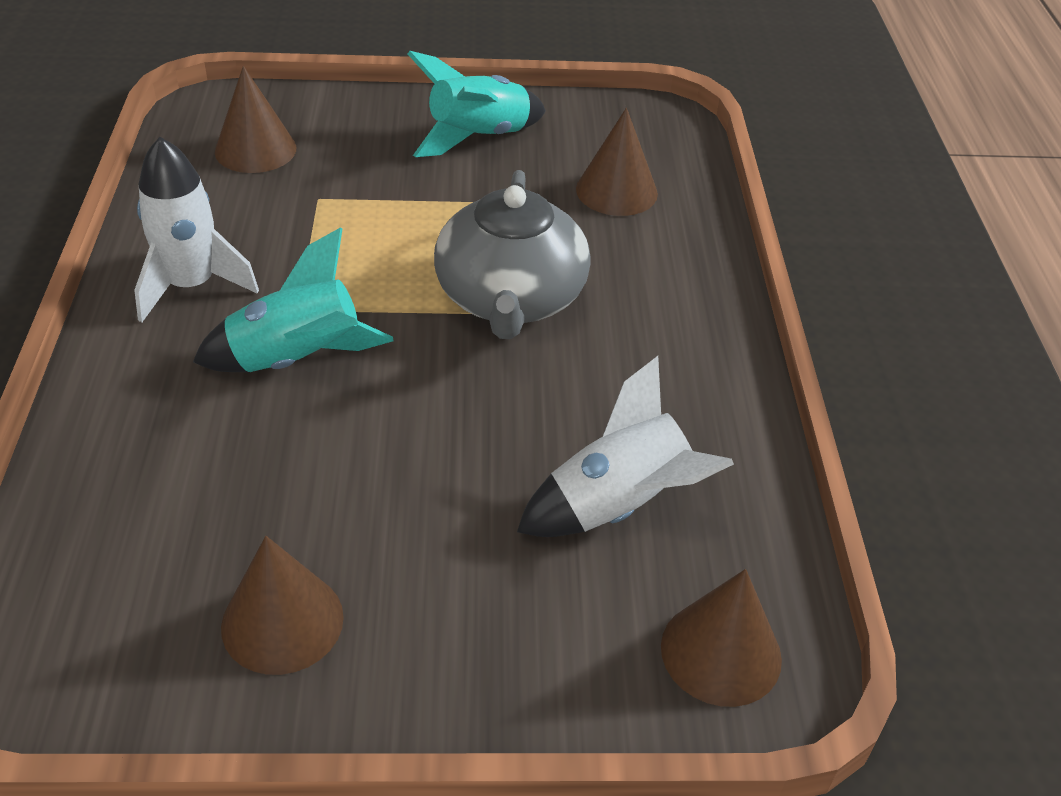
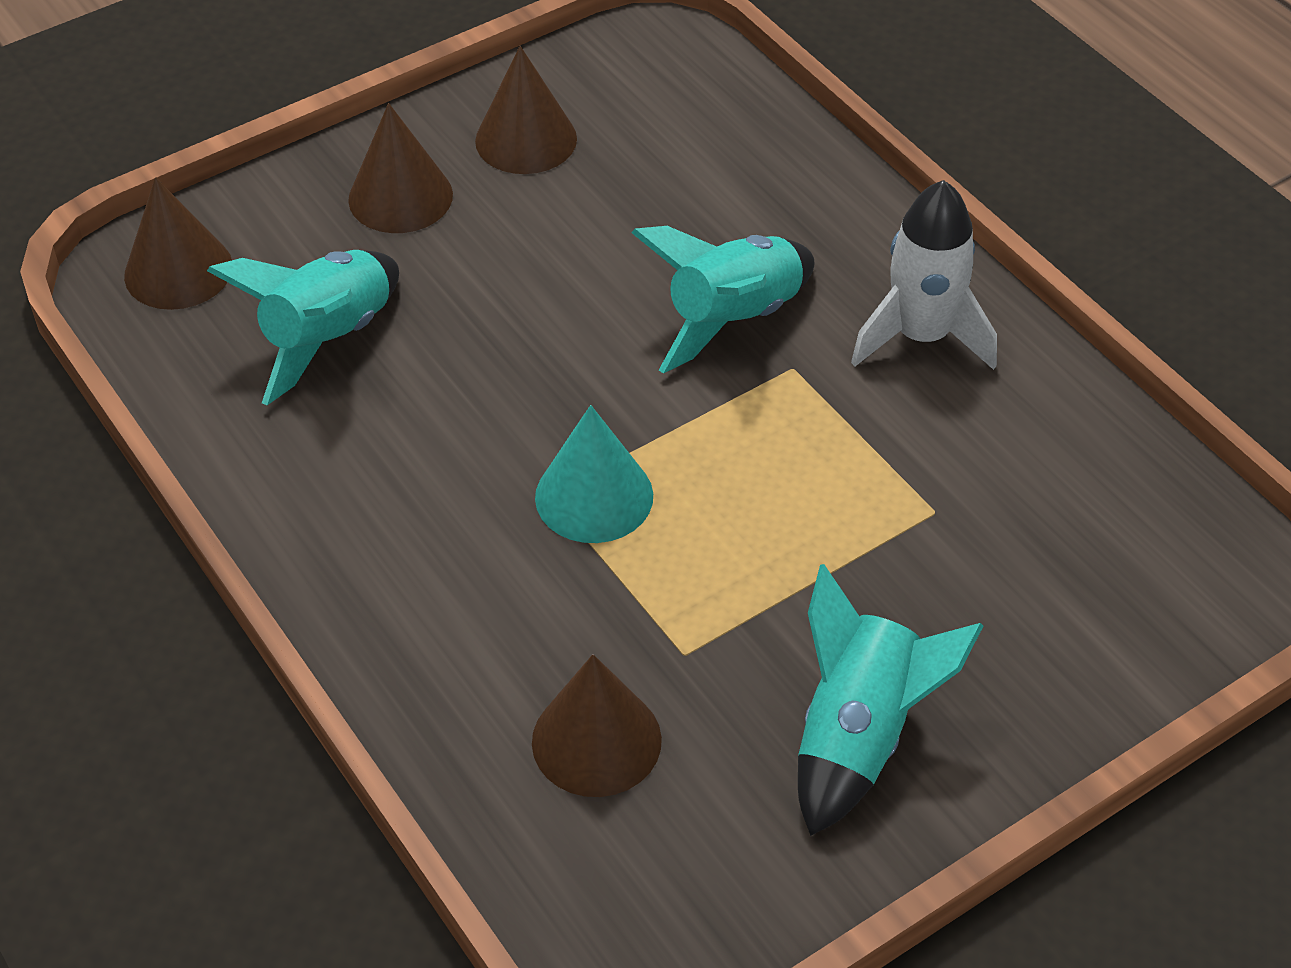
camera: 150 degrees right, 5 degrees up
brown cone [215,66,296,173] -> brown cone moved to [348,103,453,233]
grey teapot [434,170,591,339] -> turquoise cone [535,405,653,543]
white rocket [517,356,734,537] -> turquoise rocket [207,250,399,405]

